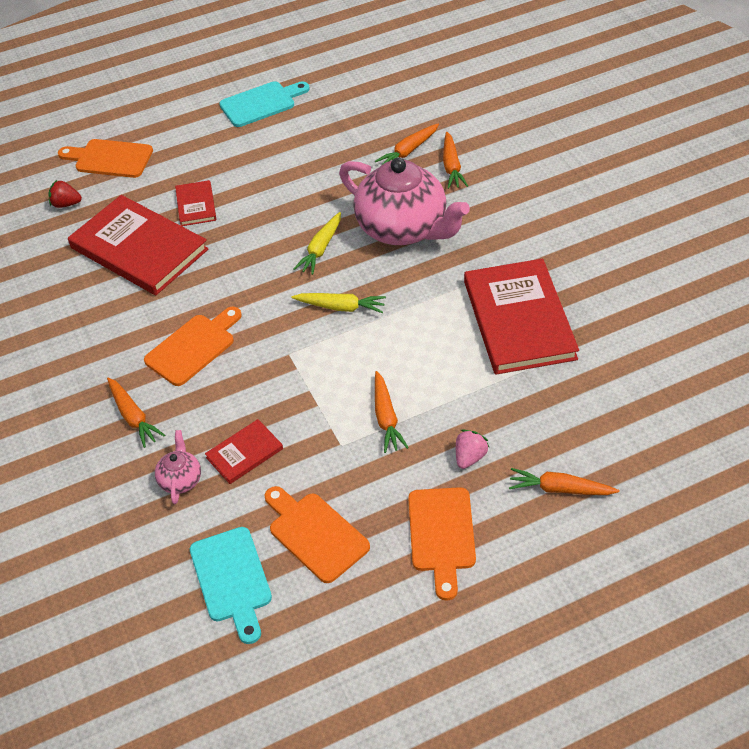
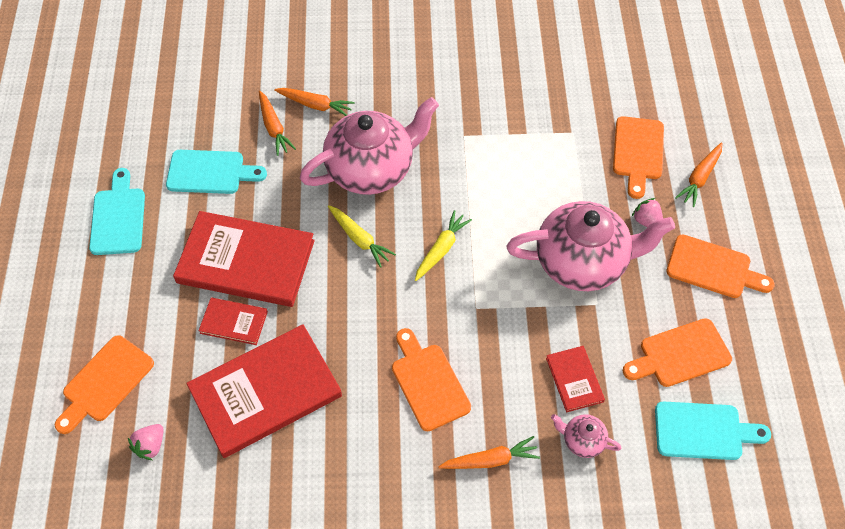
camera: 70 degrees left, 10 degrees up
red strawberry [49,180,82,208] -> pink strawberry [128,424,164,460]
orange carrot [375,371,409,453] -> pink teapot [506,201,675,291]
red book [464,259,579,375] -> red book moved to [173,211,315,307]
none -> turquoise cutting board [166,150,267,194]
none -> orange cutting board [613,116,664,199]

